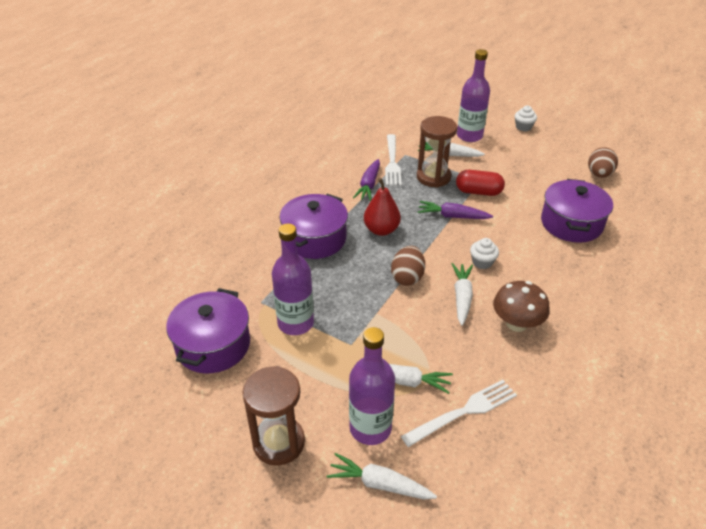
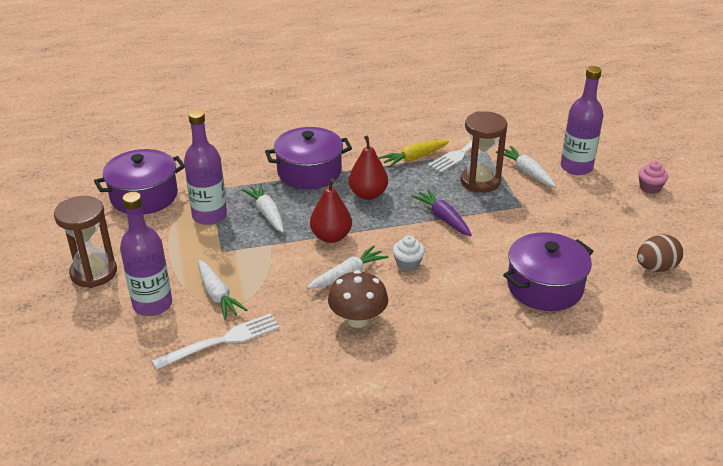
camera: 45 degrees right, 5 degrees down
white carrot [326,453,437,499] -> white carrot moved to [242,184,284,233]
purple carrot [353,159,380,201] -> yellow carrot [379,140,449,168]
brown egg [391,246,425,286] -> red pear [310,178,352,243]
white fork [401,380,517,447] -> white fork turned 45 degrees counterclockwise [152,313,280,370]
red capsule [456,170,505,196] -> none
white cupcake [515,106,537,131] -> pink cupcake [638,161,668,194]

